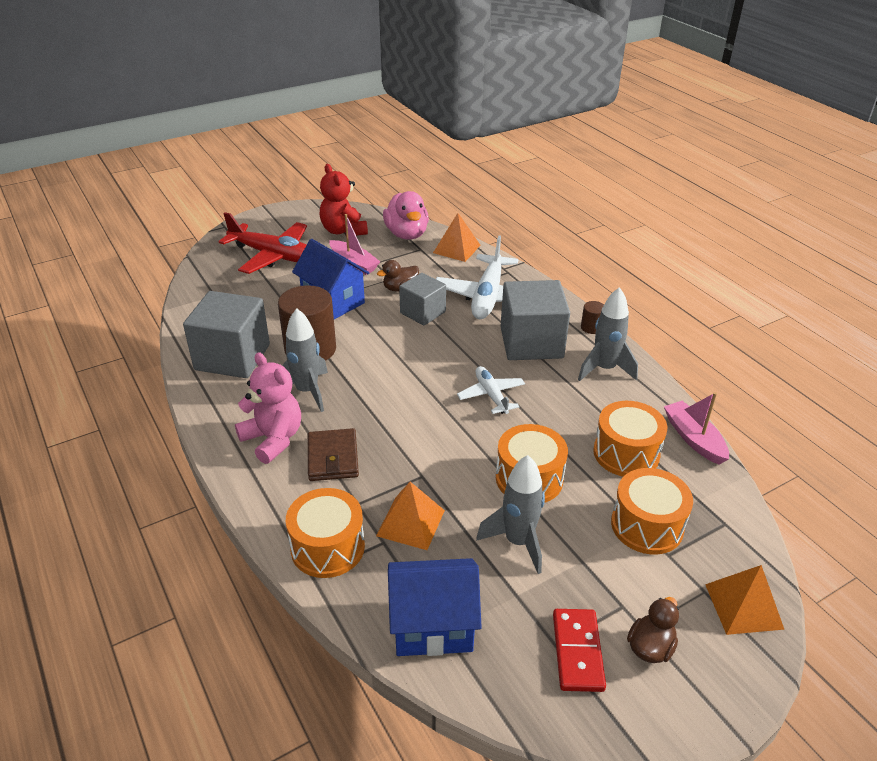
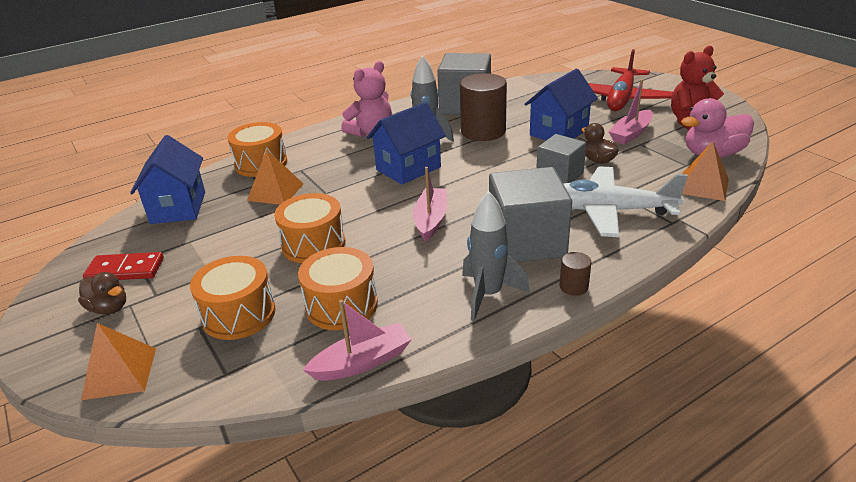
camera: 90 degrees right, 5 degrees down
brown wallet [308,428,359,481] -> none
white plane [457,366,525,414] -> pink boat [413,167,447,242]
grey rocket [476,455,545,574] -> none
none -> blue house [367,102,446,185]

